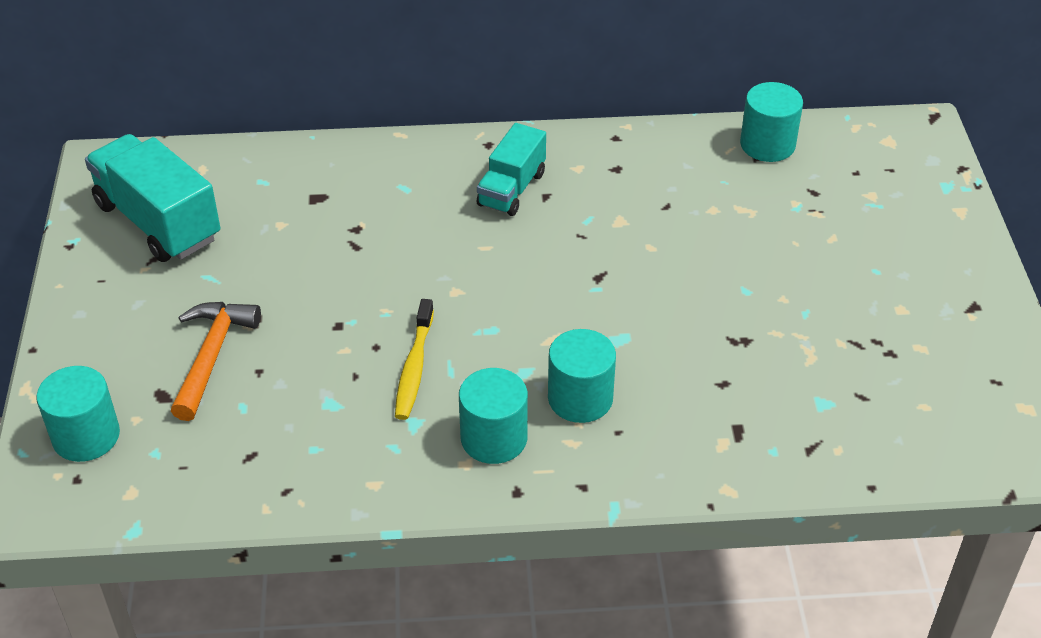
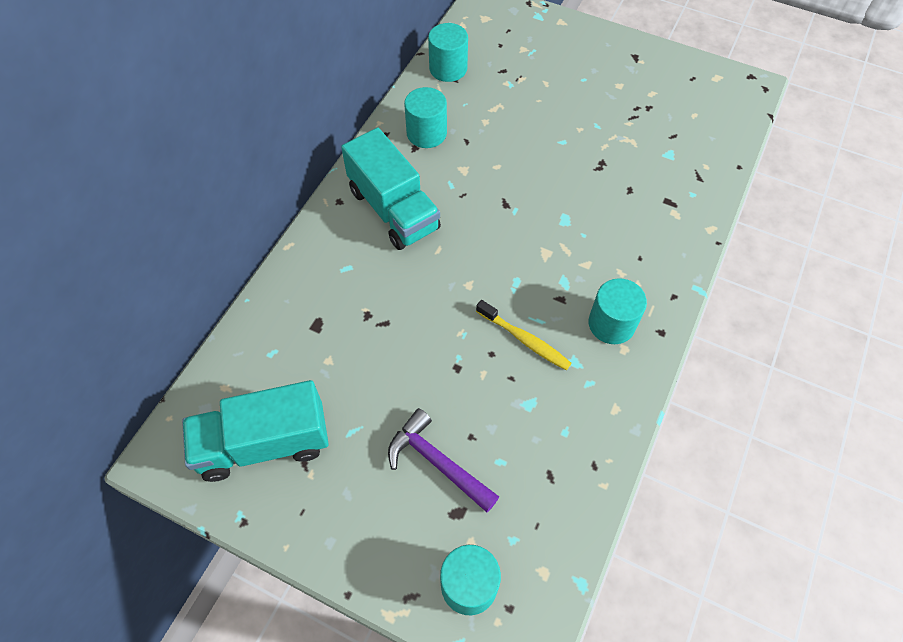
camera: 60 degrees left, 15 degrees up
orange hammer [171,302,261,421] -> purple hammer [388,408,499,512]
turquoise truck [476,123,546,216] -> turquoise truck [341,127,441,250], size x1.61
turquoise cylinder [548,329,616,423] -> turquoise cylinder moved to [404,87,447,148]

